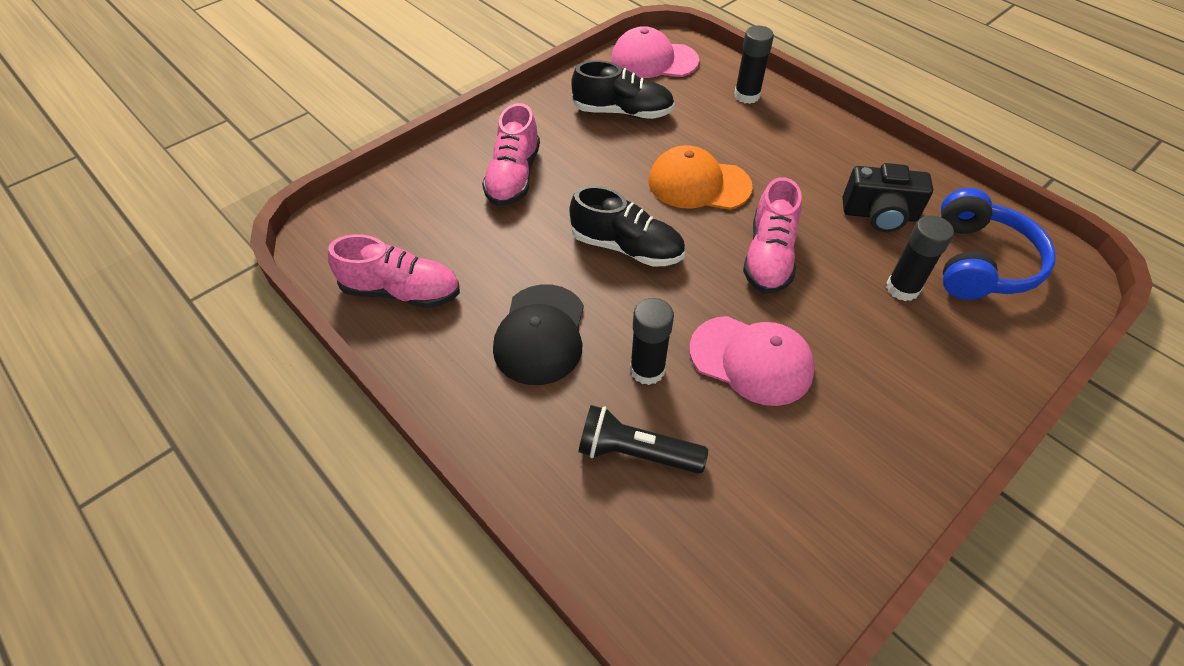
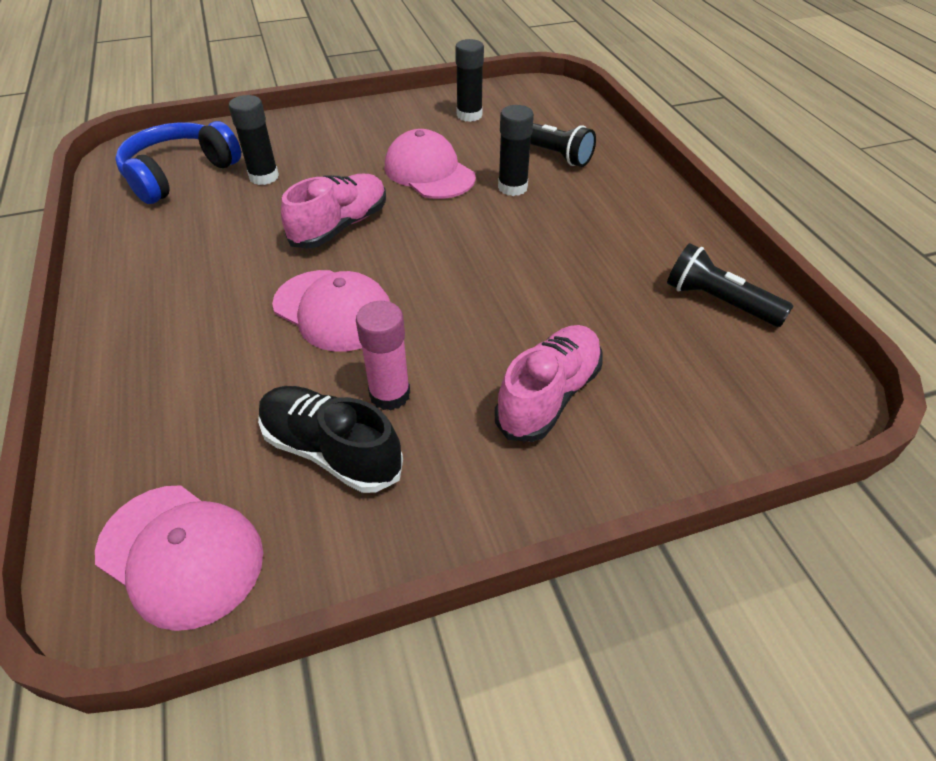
camera: 155 degrees left, 5 degrees down
pink shoe [328,234,460,308] -> black flashlight [667,243,793,327]
black cap [493,284,584,385] -> none
black shoe [569,186,685,267] -> none
orange cap [648,145,753,210] -> pink cap [272,270,390,352]
black glue stick [734,26,774,104] -> black glue stick moved to [455,39,484,122]
black camera [842,163,933,232] -> none
none -> pink glue stick [356,301,410,410]

